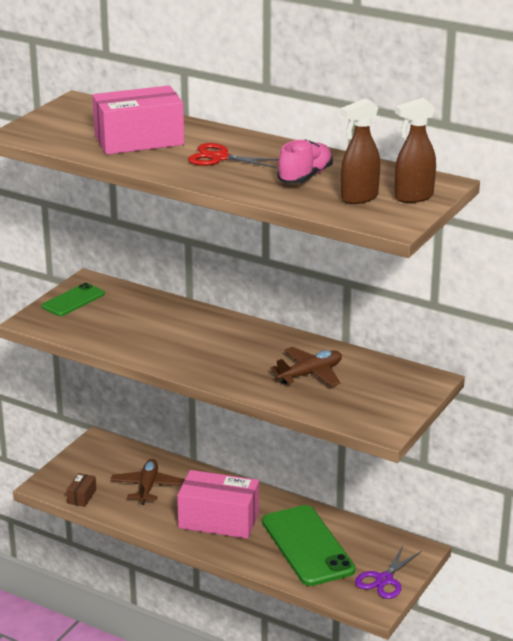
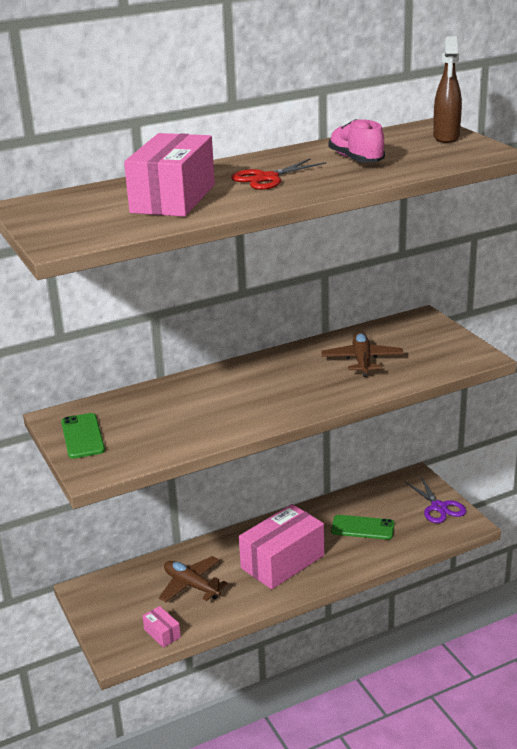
camera: 55 degrees left, 0 degrees up
brown box [66,473,96,507] -> pink box [143,606,181,648]
green phone [262,505,355,586] -> green phone [331,515,395,540], size x0.55
brown spray bottle [340,98,380,204] -> none

